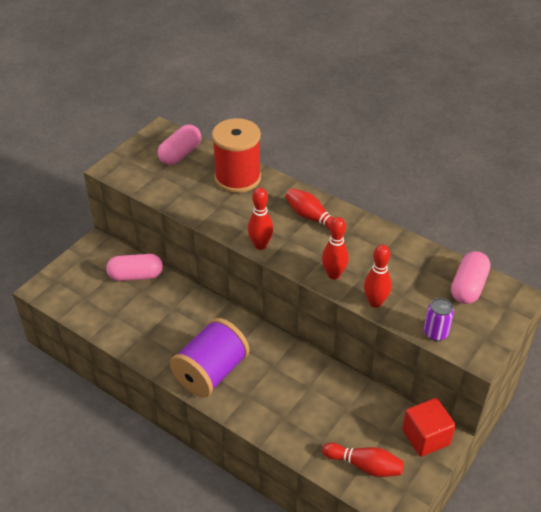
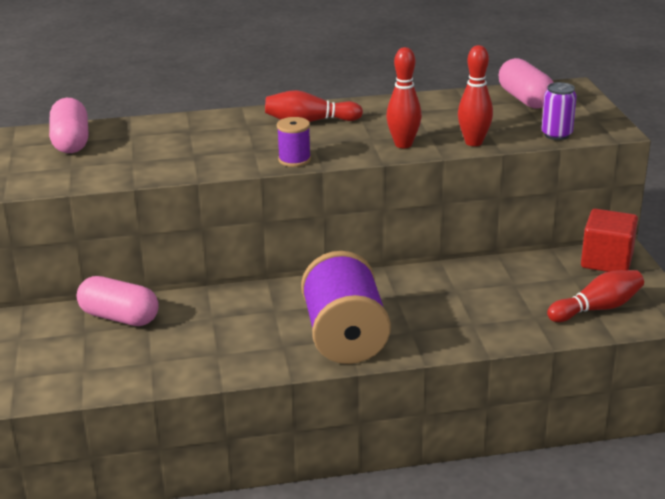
camera: 45 degrees left, 15 degrees down
pink capsule [106,254,163,281] -> pink capsule turned 75 degrees clockwise [77,276,159,326]
red spool [212,118,261,193] -> none
red bowling pin [248,188,273,250] -> purple spool [277,117,311,167]

